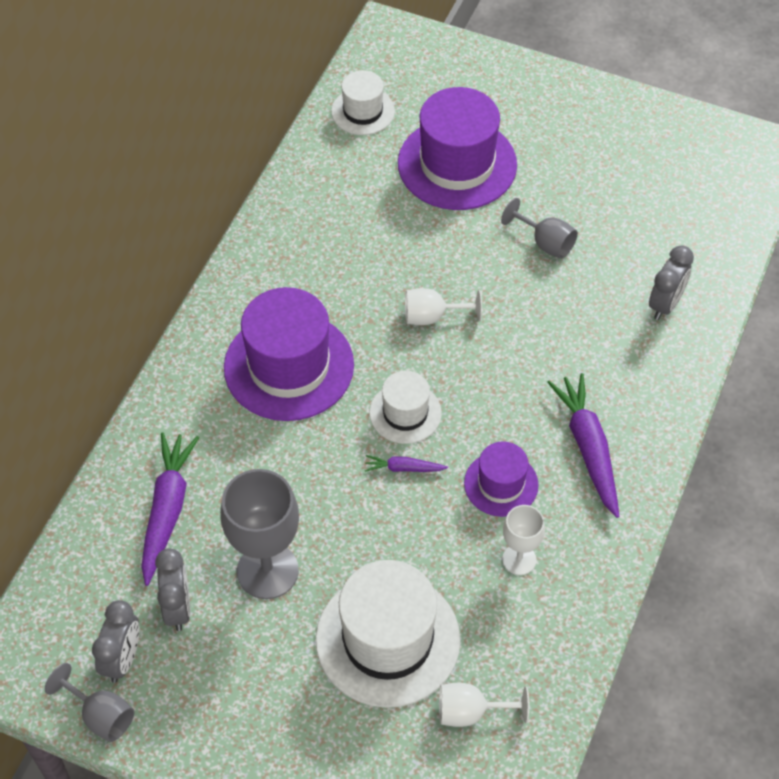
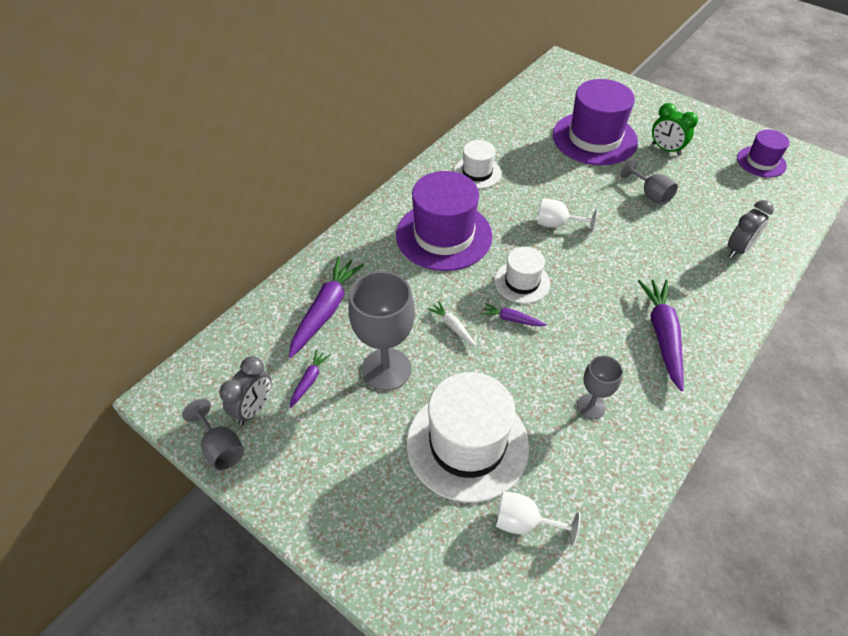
camera: 15 degrees right, 5 degrees down
grey clock [155,548,191,631] -> purple carrot [290,350,330,408]
white hat [331,70,395,135] -> white hat moved to [453,140,502,189]
purple hat [464,441,538,517] -> purple hat moved to [737,130,790,177]
white goblet [502,505,545,575] -> grey goblet [577,356,623,419]
none -> white carrot [428,301,477,346]
none -> green clock [652,103,698,156]

